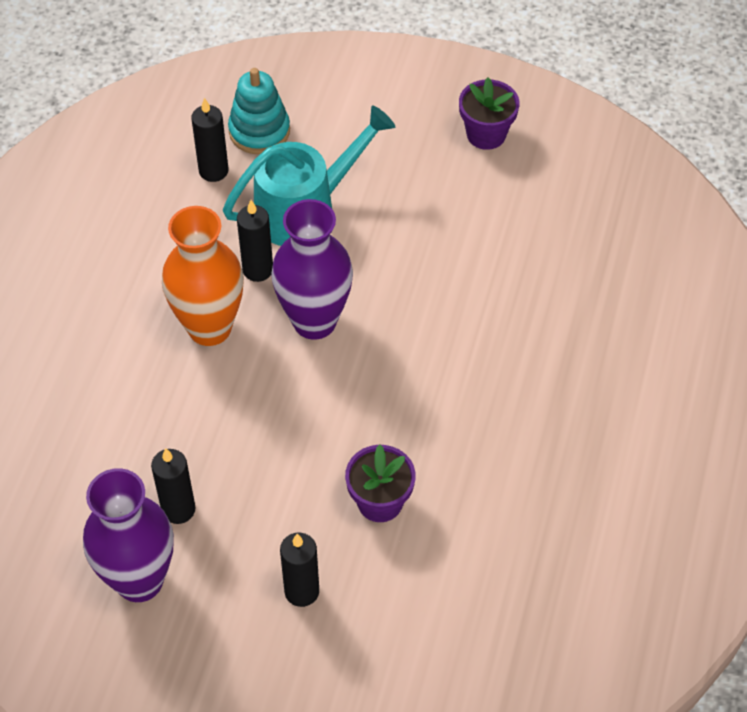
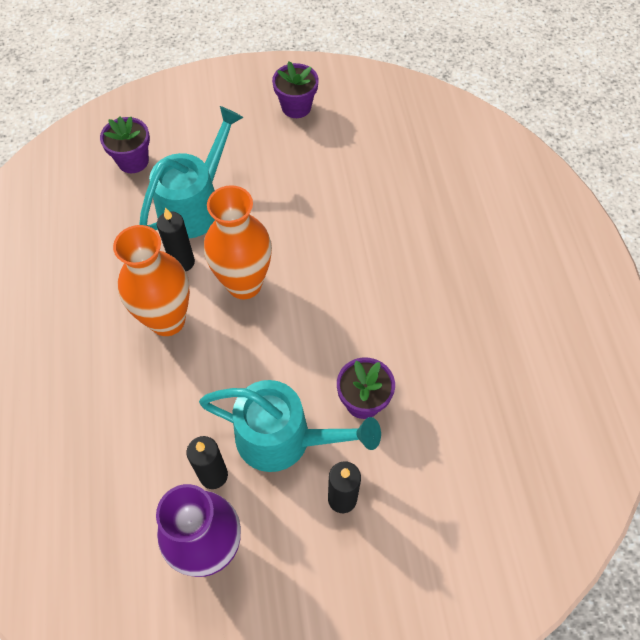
camera: 25 degrees left, 5 degrees up
black candle [191,98,229,182] -> none
turquoise stacking toy [228,68,290,154] -> purple flower pot [100,116,150,173]
purple vase [271,199,353,340] -> orange vase [204,185,272,299]
none -> turquoise watering can [199,380,381,472]

